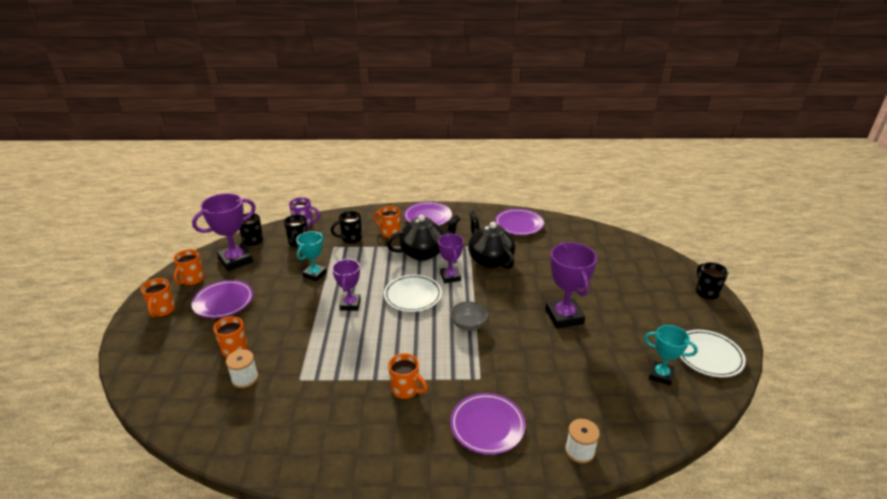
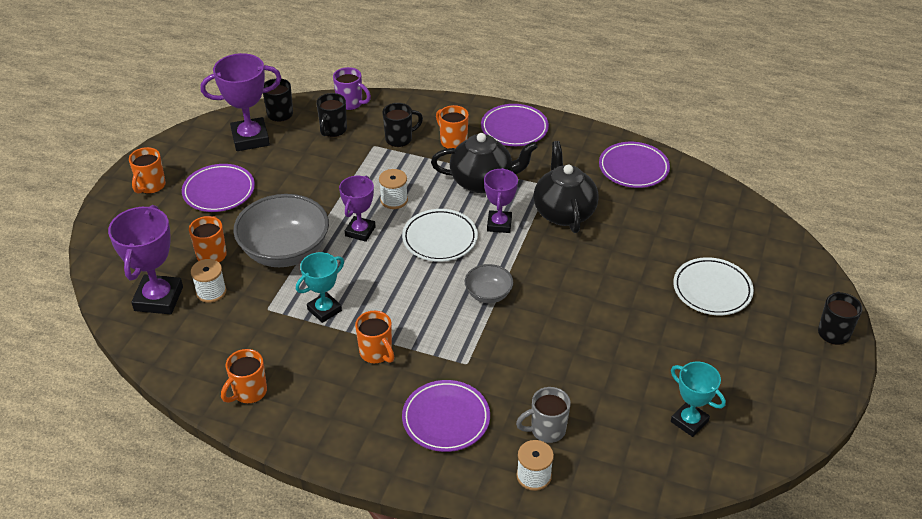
camera: 20 degrees right, 10 degrees up
orange mug [173,249,204,285] -> orange mug moved to [221,349,267,403]
turquoise trophy [296,231,327,282] -> turquoise trophy moved to [296,252,344,323]
black mug [331,211,362,244] -> black mug turned 150 degrees clockwise [382,103,423,147]
purple trophy [545,242,597,329] -> purple trophy moved to [108,205,183,314]
white plate [680,330,746,377] -> white plate moved to [673,257,754,315]
none -> grey bowl [233,194,329,267]
none -> white spool [379,169,408,209]
none -> grey mug [516,387,571,443]

